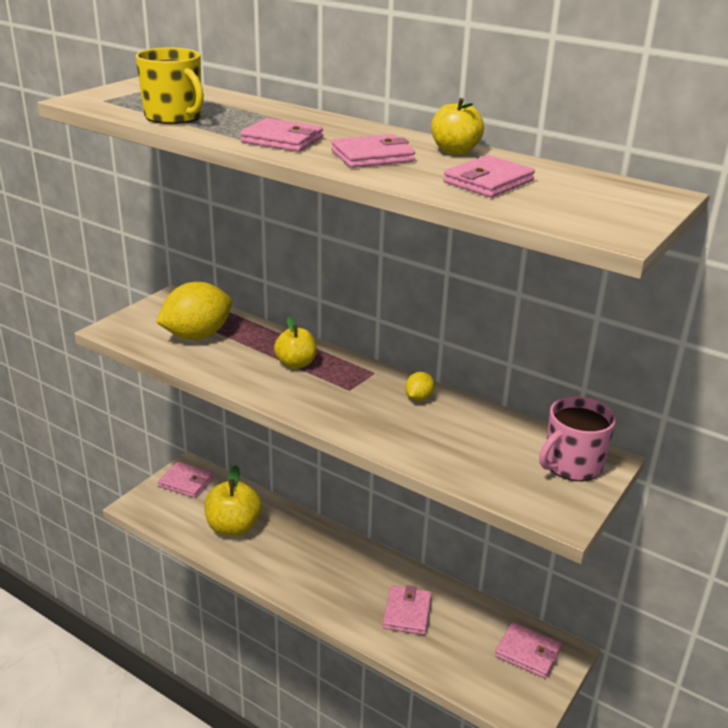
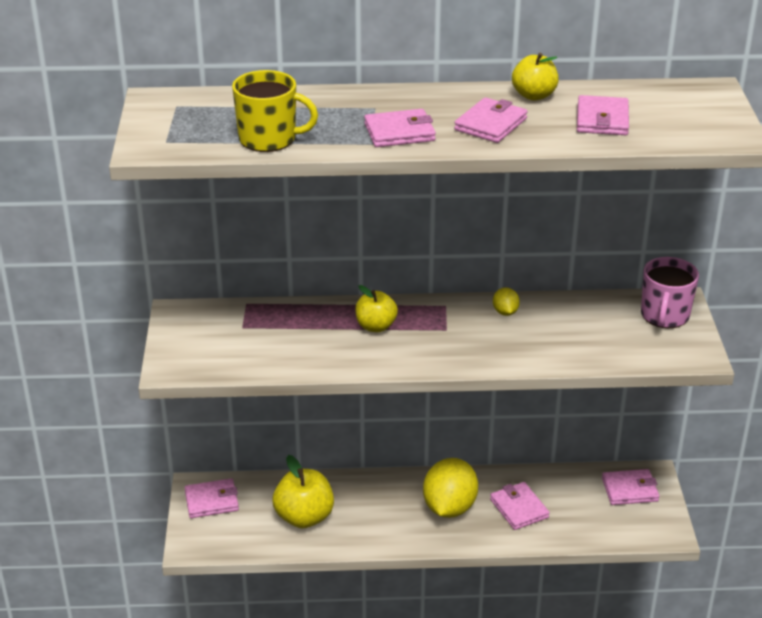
camera: 35 degrees left, 5 degrees up
yellow lemon [156,282,232,340] -> yellow lemon moved to [423,458,478,518]

